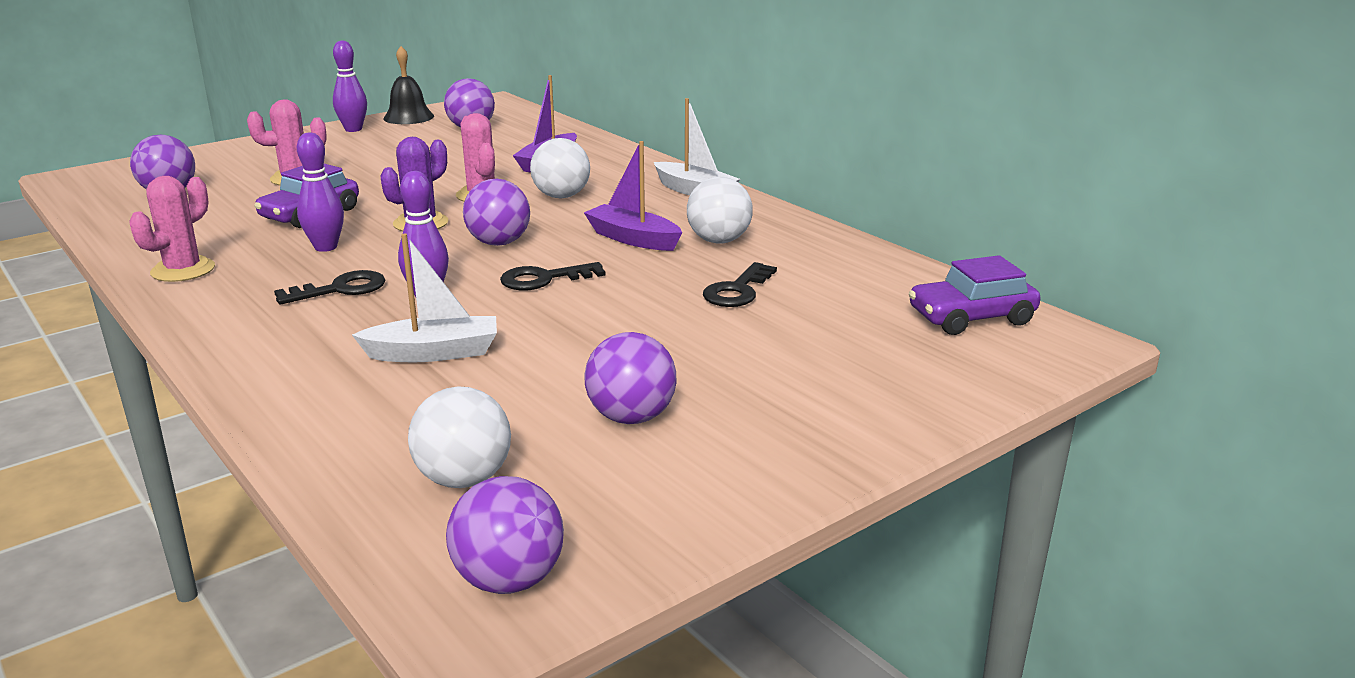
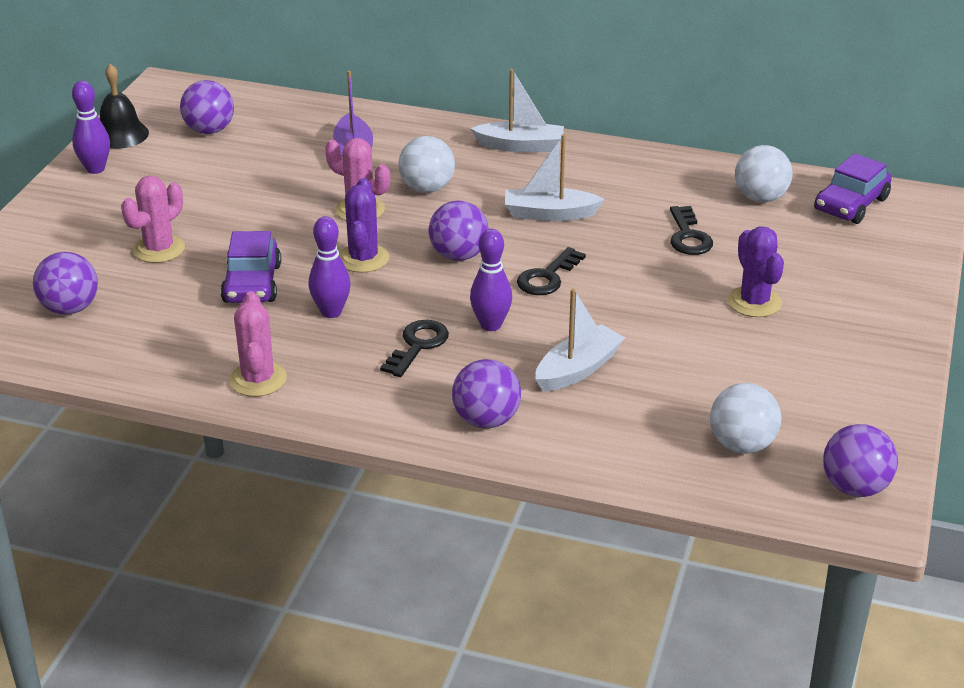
camera: 35 degrees left, 10 degrees up
purple boat [584,141,682,251] -> white boat [505,134,605,221]
purple ball [584,332,676,424] -> purple ball moved to [452,359,521,428]
white ball [687,177,753,244] -> white ball moved to [735,145,793,202]
none -> purple cactus [728,226,784,317]

